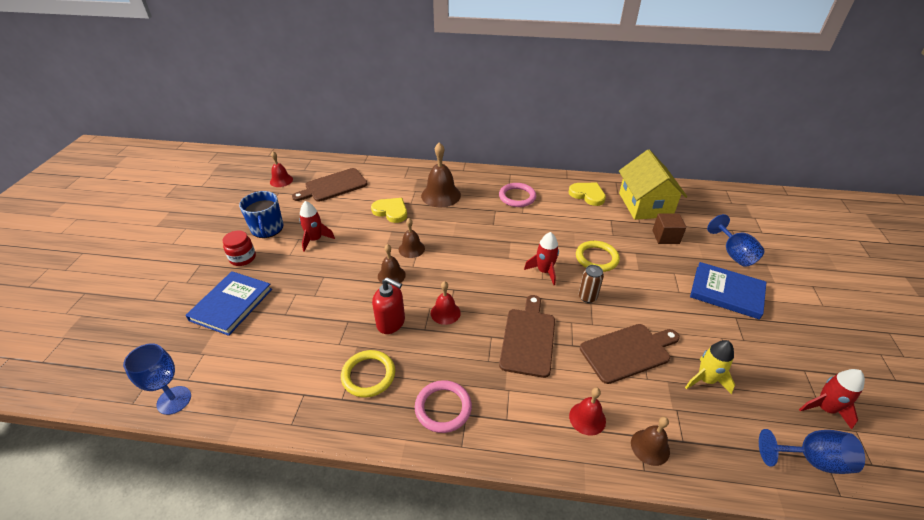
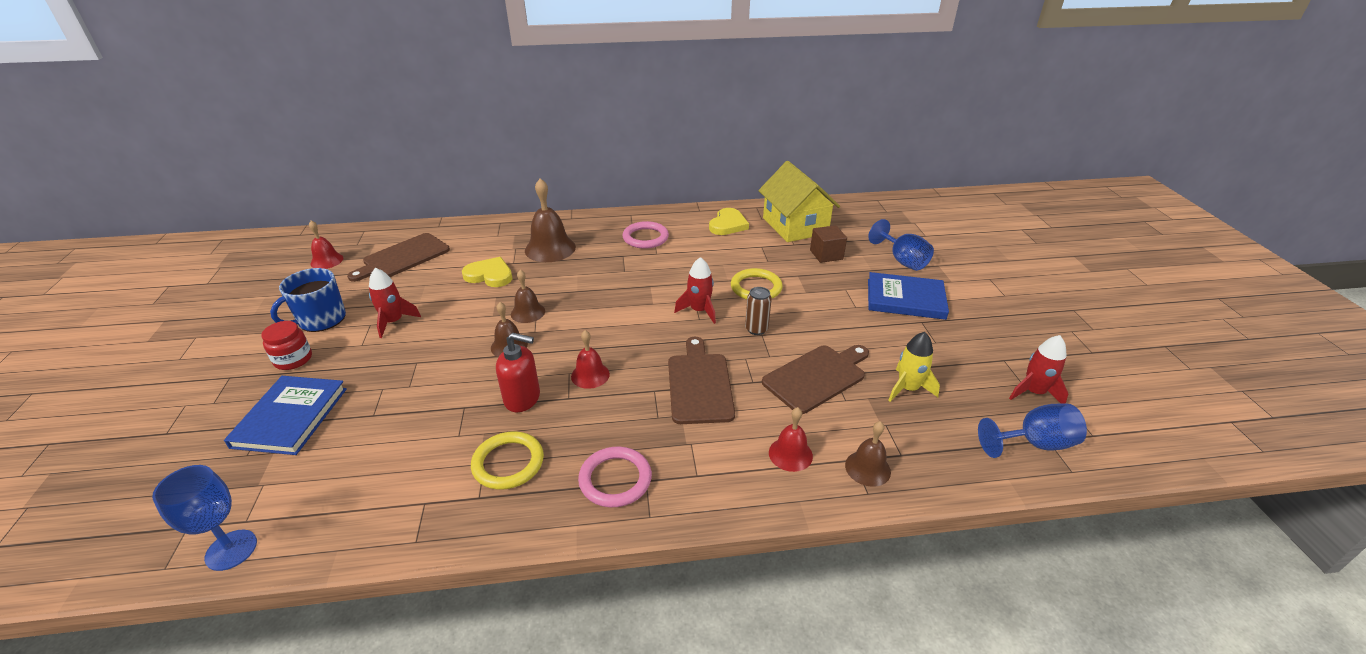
camera: 15 degrees left, 5 degrees down
blue mug [239,191,284,238] -> blue mug turned 75 degrees clockwise [270,268,346,332]
yellow heart [569,183,606,206] -> yellow heart turned 90 degrees clockwise [709,208,749,235]

